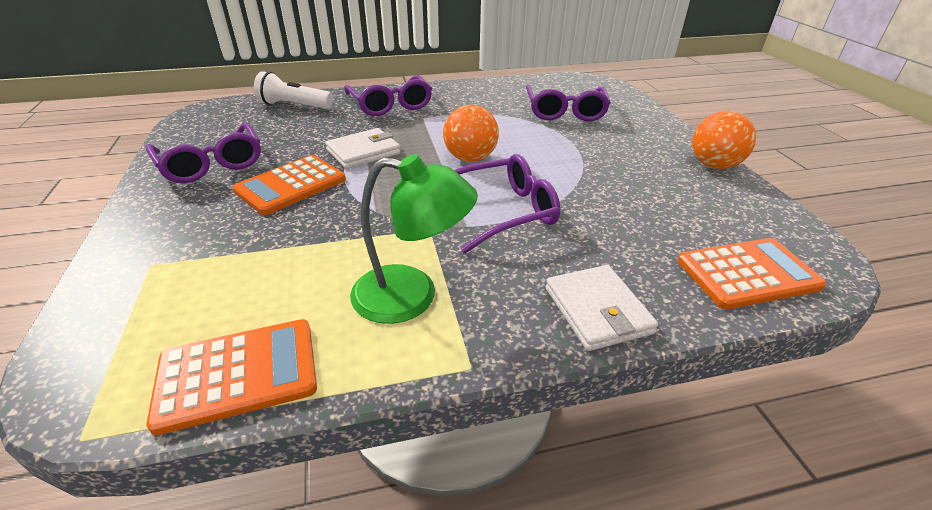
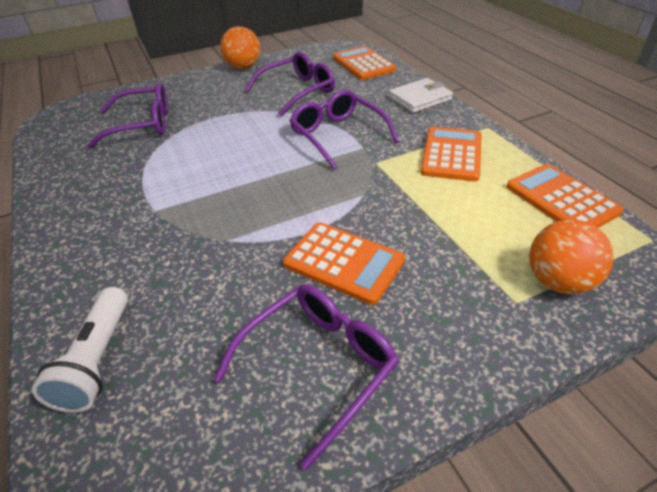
camera: 100 degrees left, 5 degrees up
white wallet [325,128,401,169] -> none
purple glasses [344,75,432,116] -> purple glasses moved to [244,52,335,116]
green lamp [350,154,478,324] -> orange calculator [420,127,482,181]
orange ball [443,105,499,162] -> orange ball moved to [529,219,614,294]

